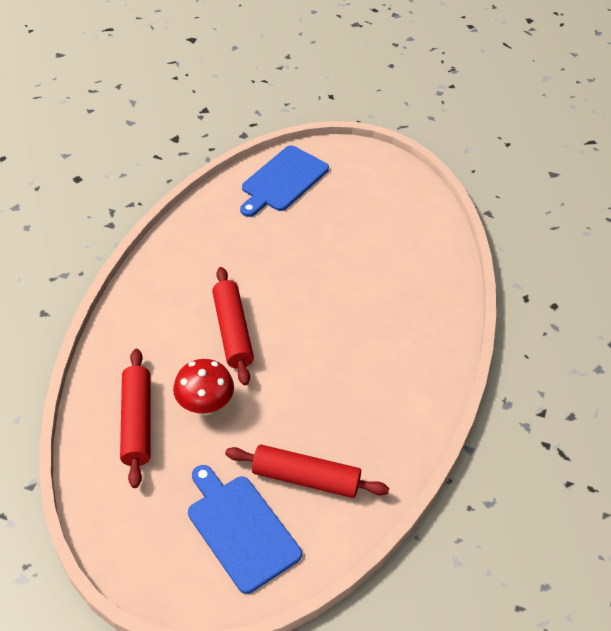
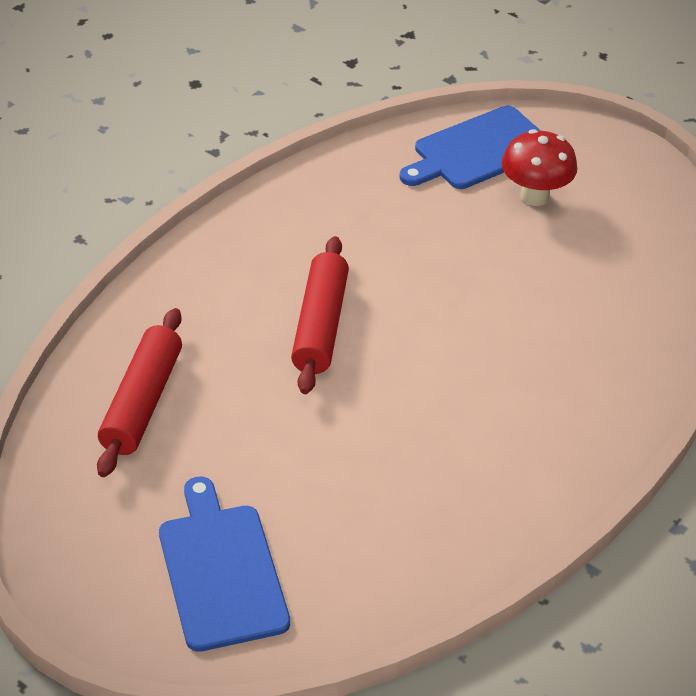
camera: 20 degrees right, 5 degrees down
red mushroom [173,359,234,416] -> red mushroom moved to [501,129,577,206]
red rolling pin [225,445,389,498] -> none

